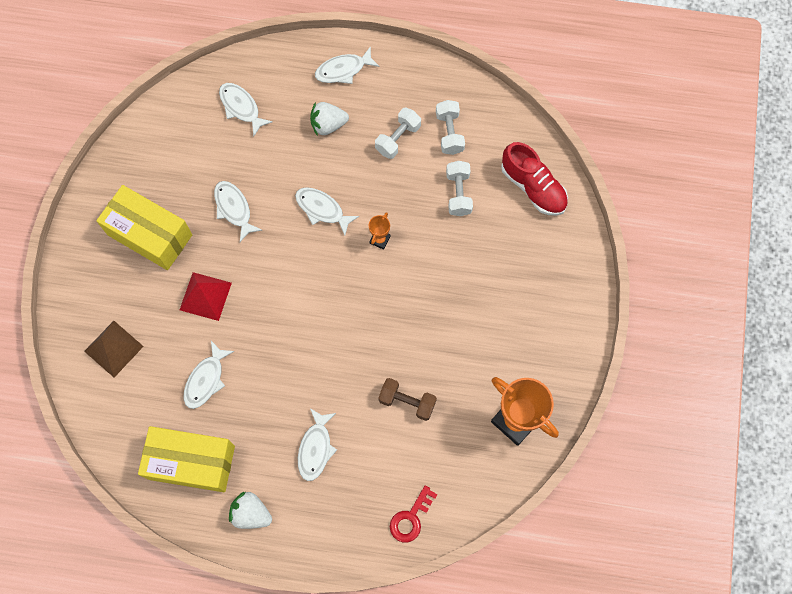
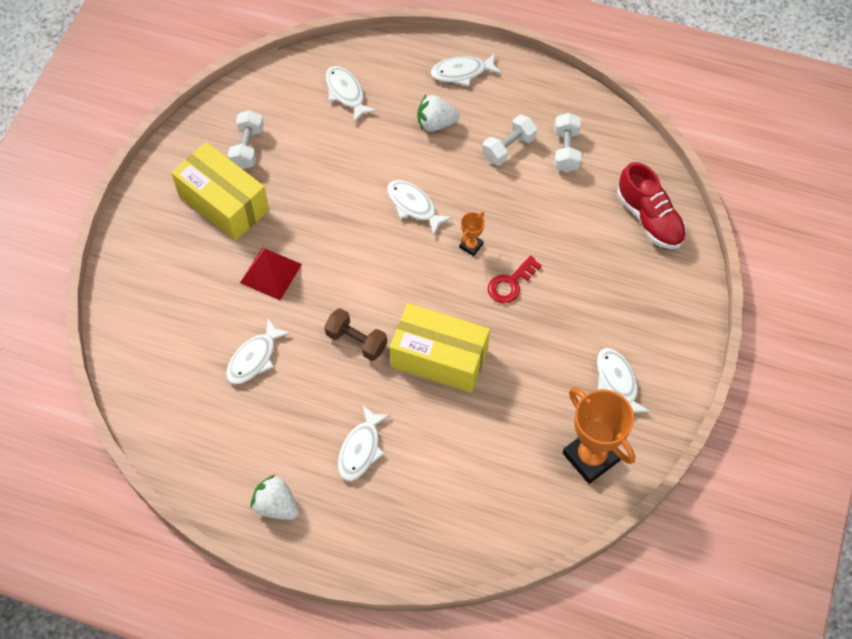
camera: 10 degrees right, 10 degrees down
brown pyramid [84,321,144,377] -> none
yellow box [138,426,235,492] -> yellow box moved to [390,303,490,393]
white fish [214,181,262,242] -> white fish moved to [597,348,651,413]
brown dumbbell [378,378,437,421] -> brown dumbbell moved to [324,308,387,361]
red key [390,485,438,542] -> red key moved to [488,256,542,304]
white dumbbell [446,161,473,216] -> white dumbbell moved to [228,110,264,169]

